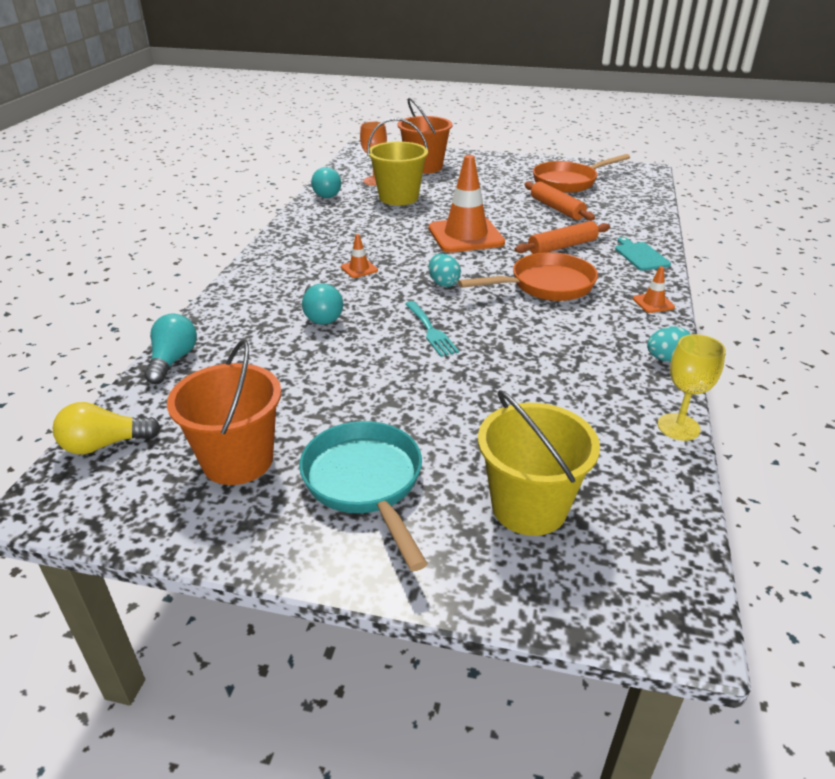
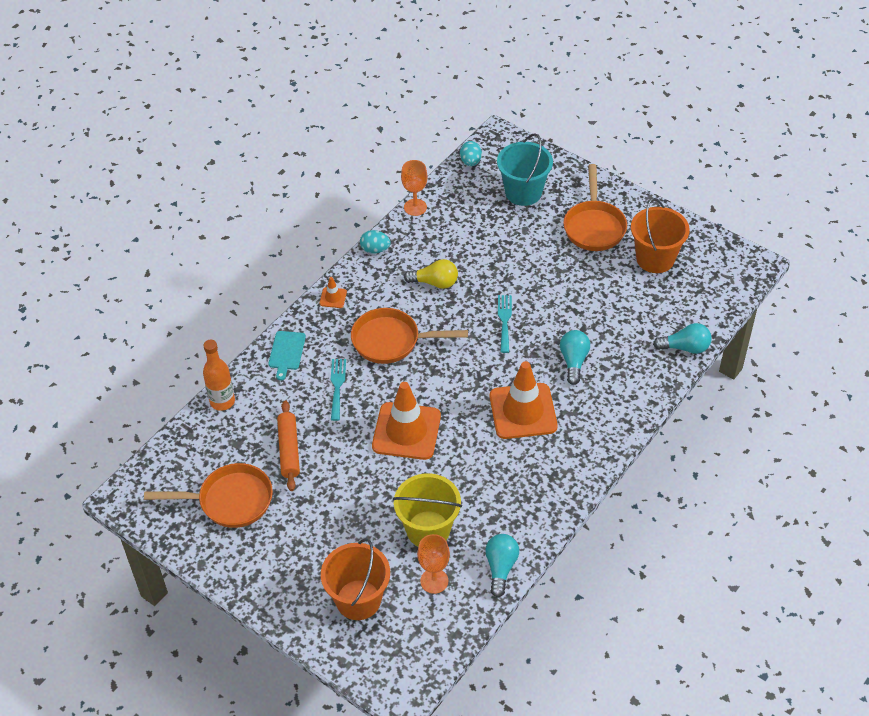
camera: 155 degrees left, 15 degrees up
yellow light bulb [53,402,161,454] -> yellow light bulb moved to [404,259,458,289]
turquoise light bulb [144,314,197,384] -> turquoise light bulb turned 120 degrees counterclockwise [653,323,711,354]
turquoise pan [299,421,428,571] -> orange pan [563,164,627,251]
orange traffic cone [341,234,378,278] -> orange traffic cone [490,361,558,439], size x2.36
turquoise egg [428,254,461,287] -> turquoise egg moved to [460,141,482,166]
yellow bucket [478,390,600,536] -> turquoise bucket [497,133,553,206]
orange rolling pin [515,221,610,254] -> turquoise fork [331,359,346,421]
yellow goblet [658,334,726,441] -> orange goblet [401,160,428,216]
none -> orange bottle [203,340,235,411]

